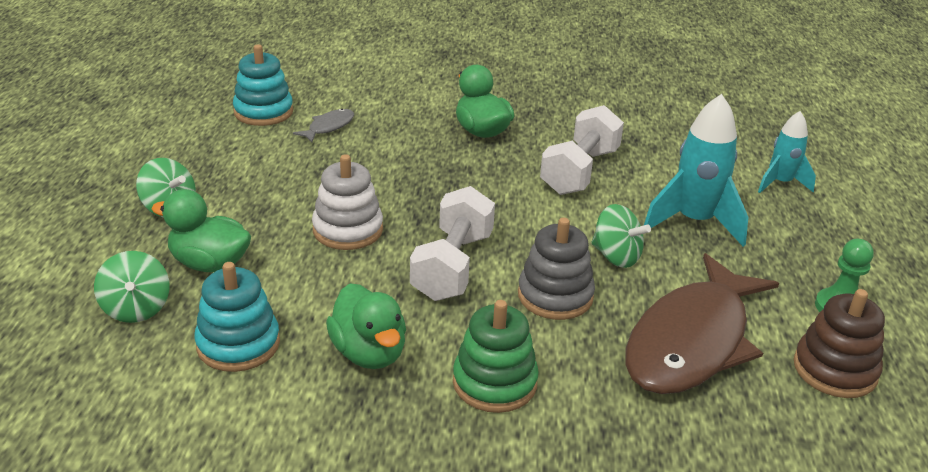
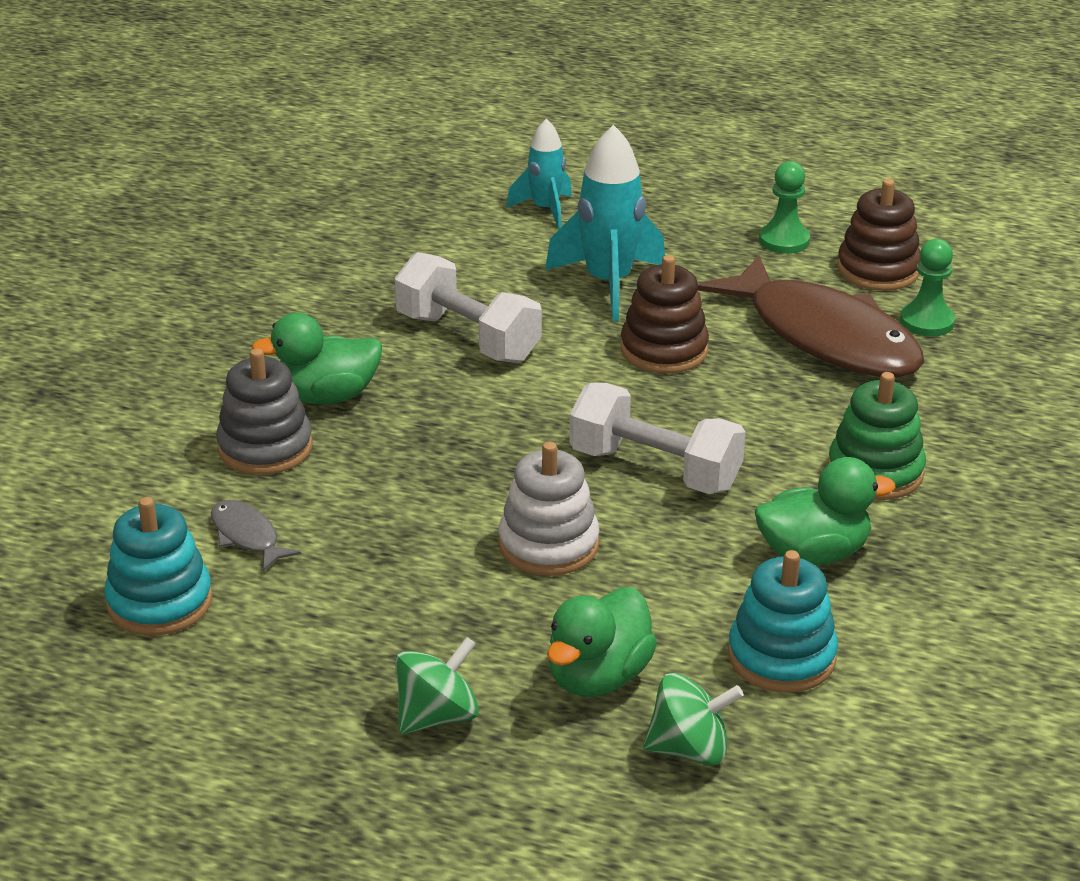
camera: 75 degrees left, 0 degrees up
grey stacking toy [518,218,595,320] -> grey stacking toy moved to [216,348,312,475]
green spinning top [591,204,651,268] -> brown stacking toy [621,255,709,374]
none -> green pawn [900,239,955,337]

